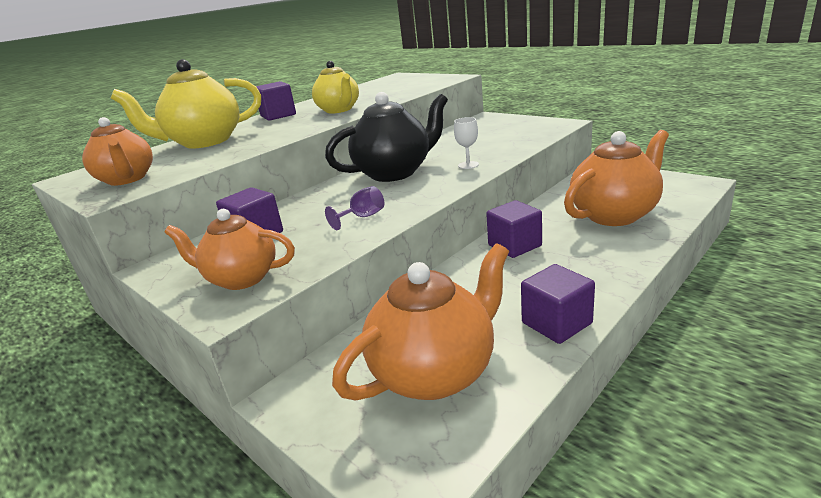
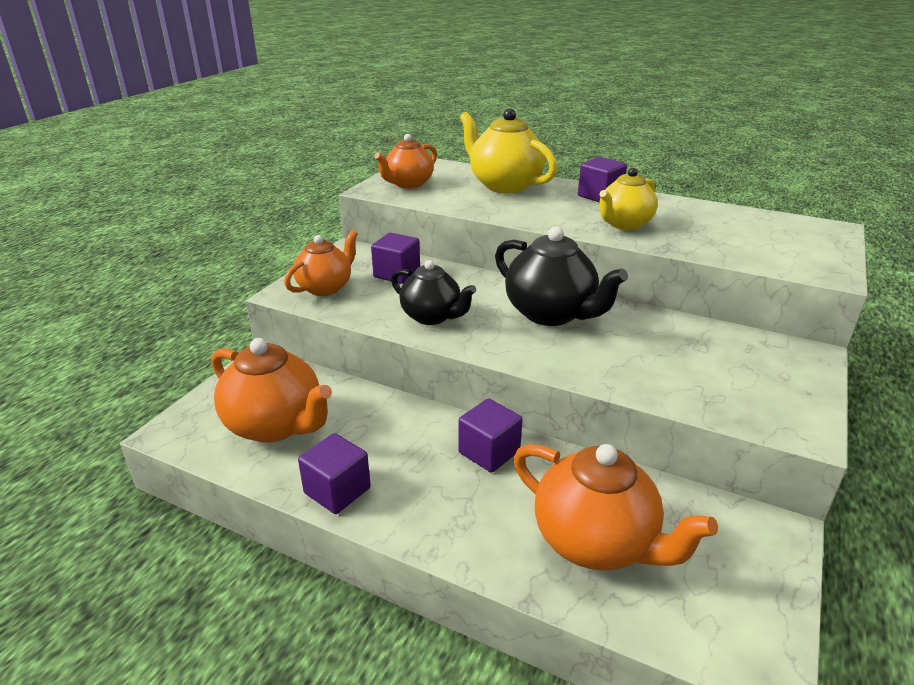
camera: 70 degrees right, 5 degrees up
orange teapot [164,209,295,290] -> orange teapot turned 45 degrees clockwise [284,230,358,296]
purple goblet [325,186,384,230] -> black teapot [391,260,476,325]
white goblet [454,117,479,169] -> none

